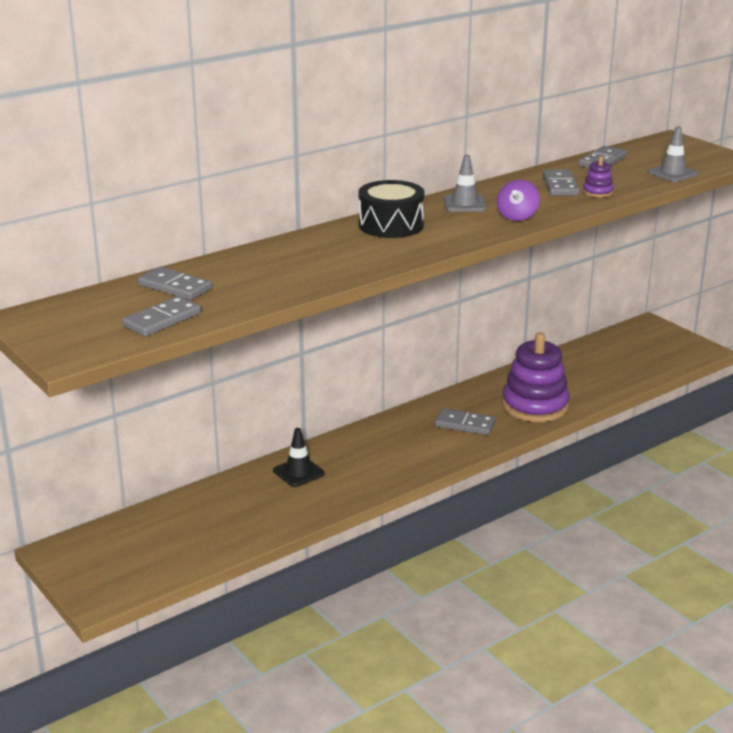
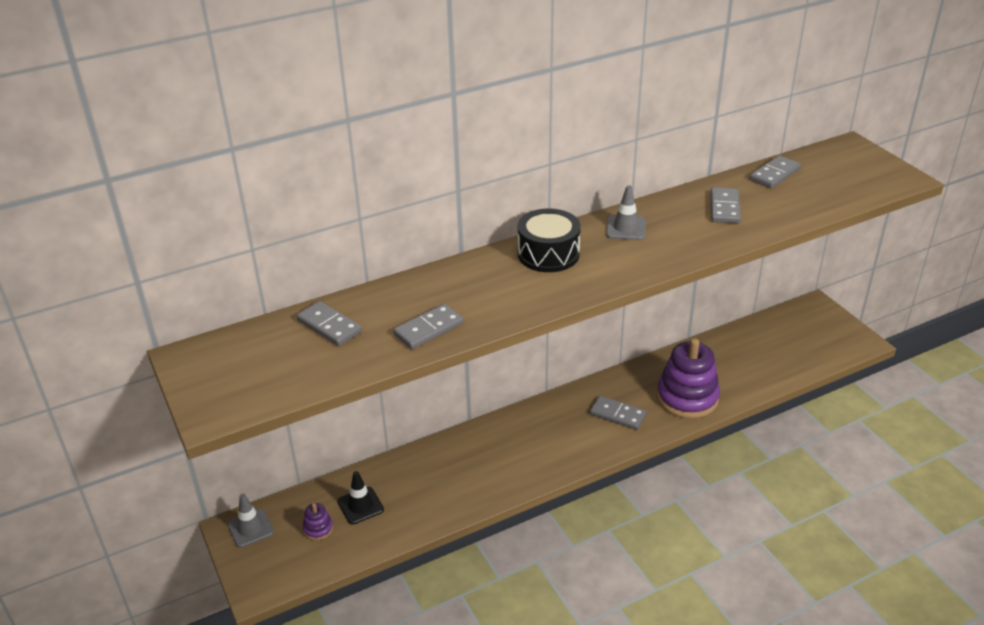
camera: 10 degrees right, 10 degrees up
grey domino [122,296,201,336] -> grey domino moved to [393,304,463,349]
black traffic cone [273,428,325,487] -> black traffic cone moved to [338,471,384,524]
purple spinning top [497,180,540,221] -> none
purple stacking toy [583,156,614,197] -> purple stacking toy moved to [303,503,333,540]
grey traffic cone [648,126,698,182] -> grey traffic cone moved to [227,494,274,548]

